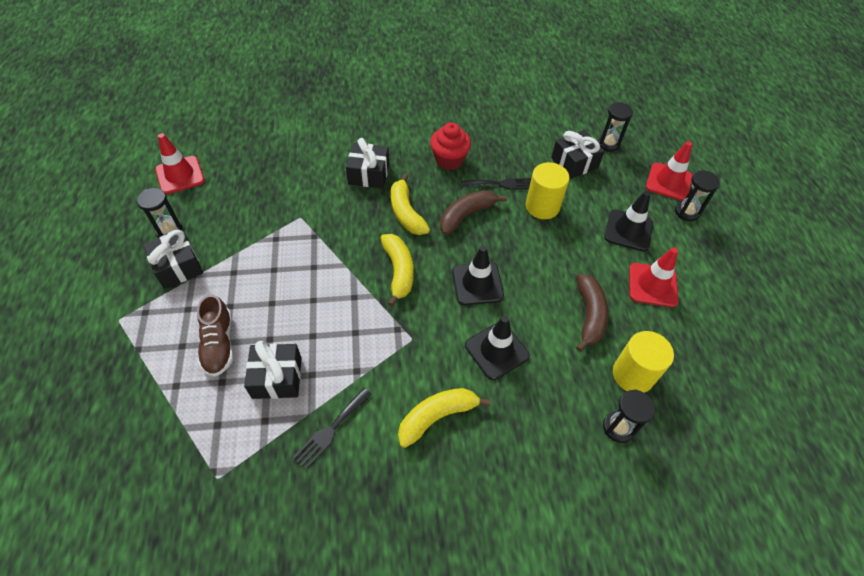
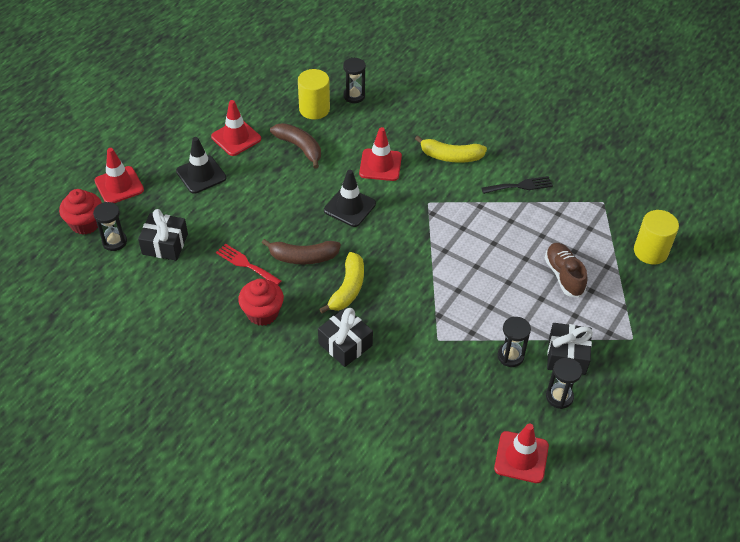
camera: 140 degrees left, 5 degrees down
brown shoe [197,294,233,377] -> brown shoe turned 45 degrees counterclockwise [545,243,587,298]
black gift [244,341,302,399] -> none
yellow banana [381,234,414,307] -> none
black fork [461,178,531,190] -> red fork [216,244,281,285]
black traffic cone [465,316,530,380] -> red traffic cone [359,127,402,181]
yellow cylinder [526,162,570,219] -> yellow cylinder moved to [634,210,679,265]
brown banana [576,274,608,352] -> brown banana turned 90 degrees clockwise [270,123,321,169]
black hourglass [675,170,720,221] -> black hourglass moved to [498,317,531,367]
none -> red cupcake [59,189,102,235]

